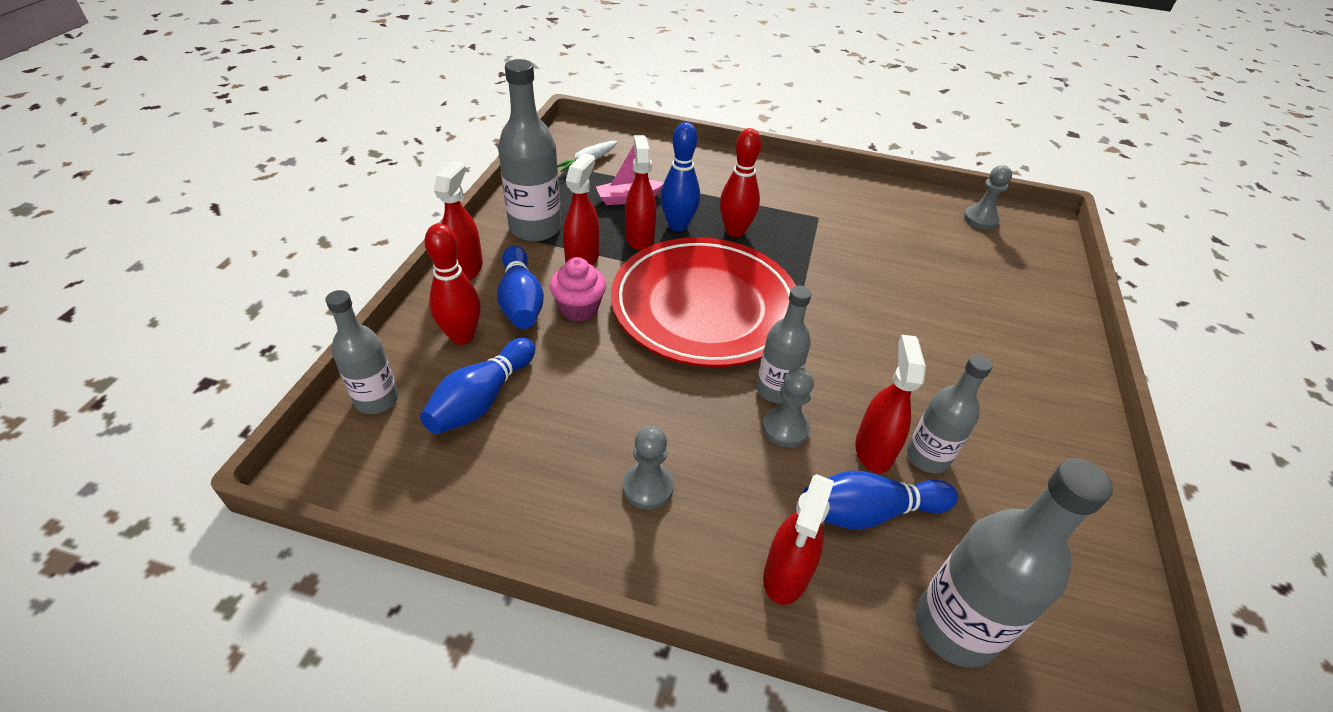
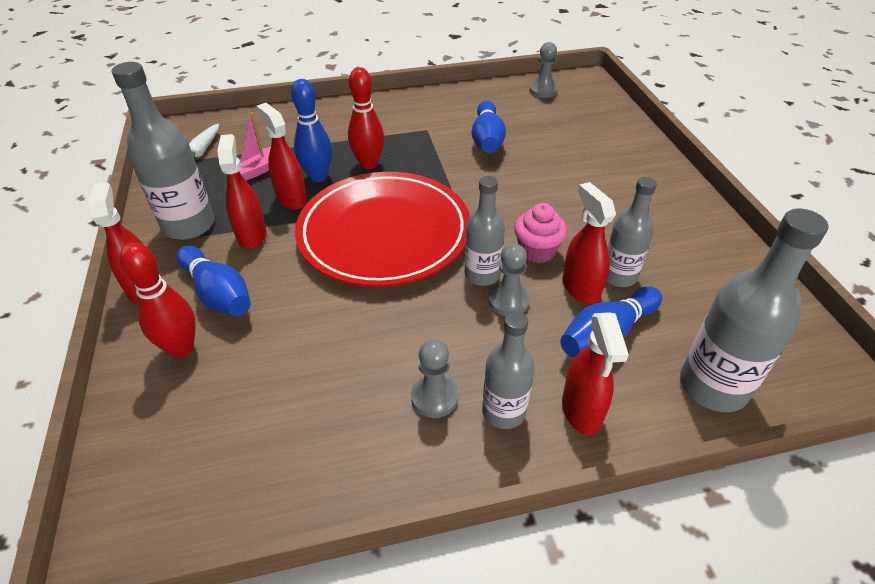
camera: 25 degrees left, 0 degrees up
grey bottle [326,290,399,414] -> grey bottle moved to [482,311,535,429]
blue bowling pin [420,338,535,434] -> blue bowling pin moved to [472,101,506,153]
pink cupcake [550,257,606,322] -> pink cupcake moved to [514,203,567,263]

